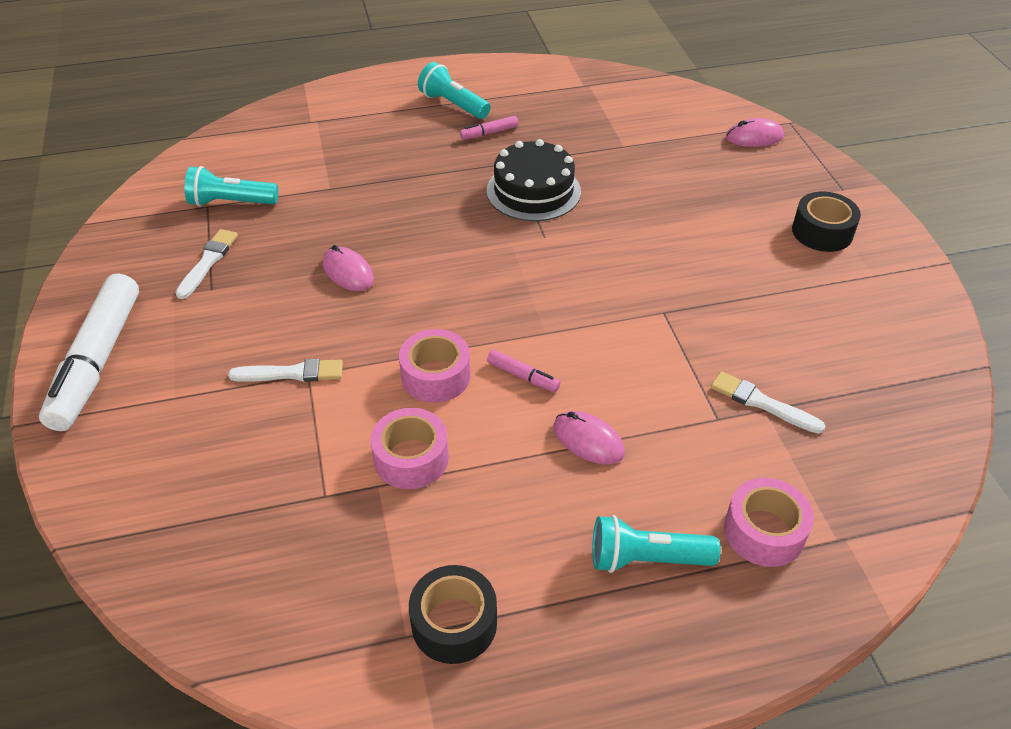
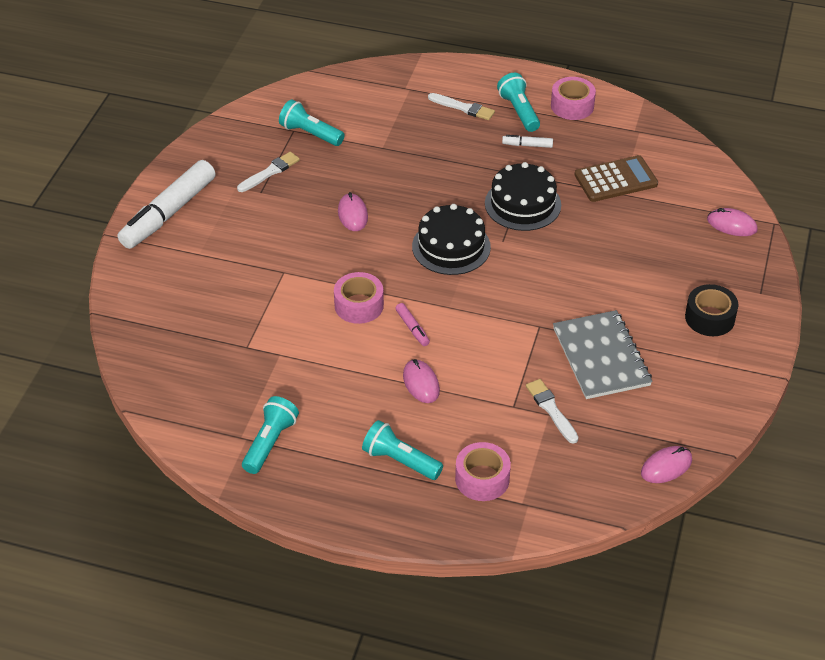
camera: 30 degrees right, 0 degrees up
white brush [228,359,343,382] -> white brush moved to [428,93,495,120]
pink tape [370,408,449,489] -> pink tape moved to [551,77,596,120]
black tape [409,565,497,664] -> turquoise flashlight [242,396,299,474]
pink marker [460,116,518,140] -> white marker [502,135,553,148]
none -> black cake [412,204,491,275]
none -> grey notebook [553,310,652,399]
none -> brown calculator [575,155,658,202]
none -> pink mouse [641,446,692,483]

